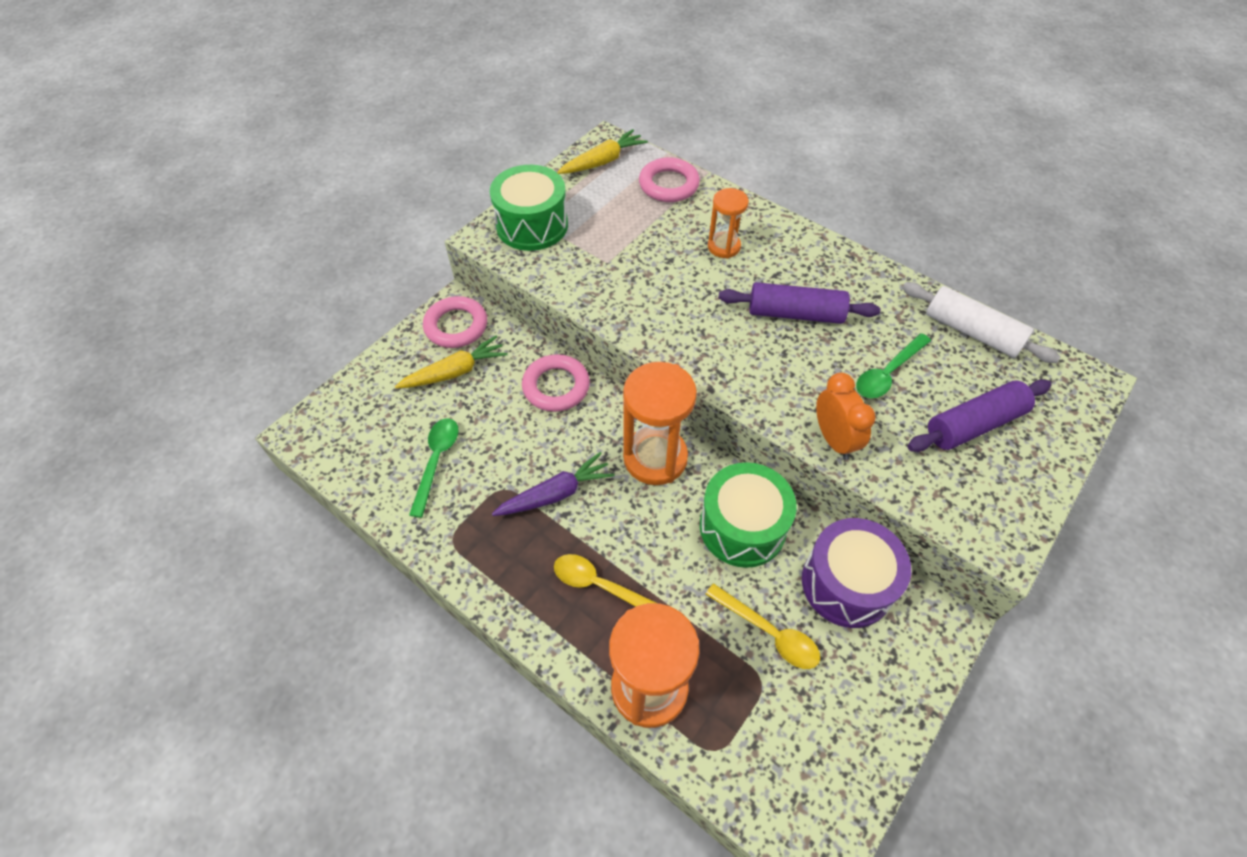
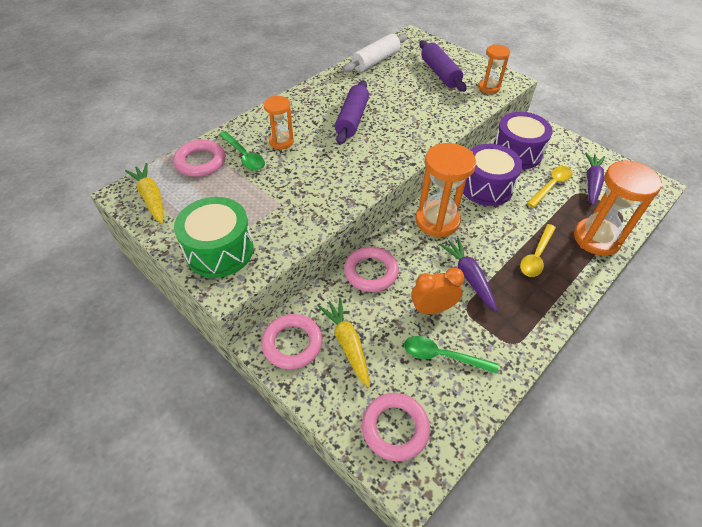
camera: 85 degrees left, 5 degrees down
green drum [700,462,797,568] -> purple drum [463,144,523,206]
orange clock [816,372,876,460] -> orange clock moved to [411,268,465,314]
green spoon [856,333,931,398] -> green spoon moved to [219,131,265,171]
none -> pink ring [362,393,430,461]
none -> orange hourglass [478,44,510,94]
none -> purple carrot [585,153,605,206]

